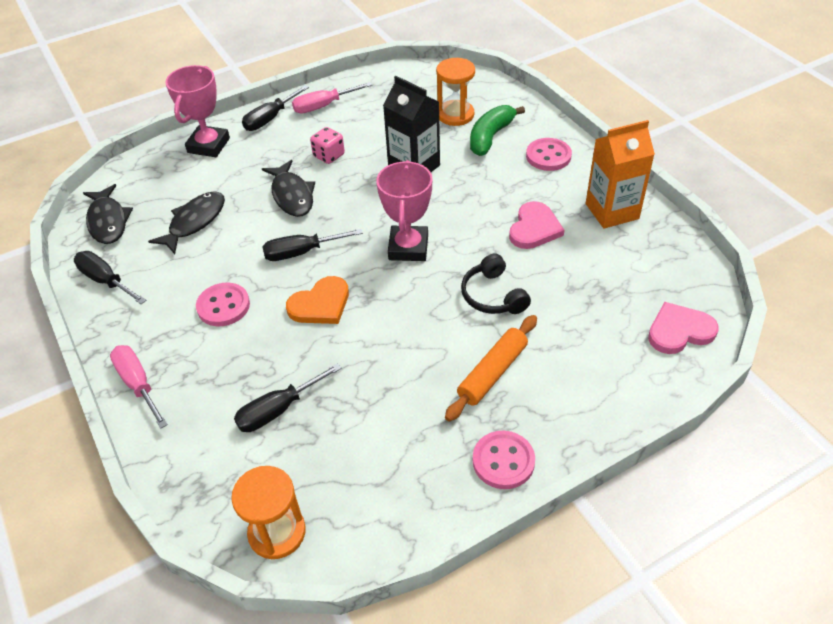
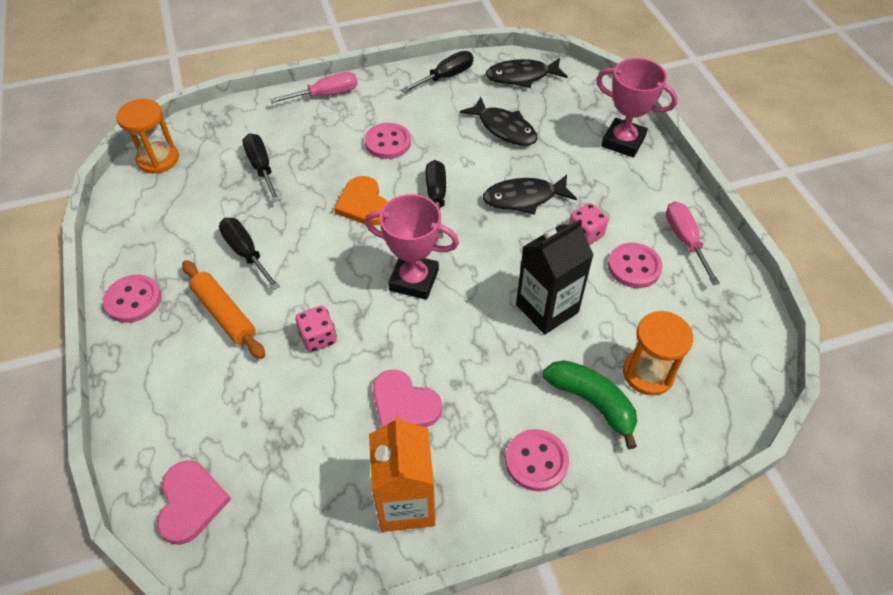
camera: 100 degrees right, 5 degrees up
black screwdriver [242,85,309,131] -> black screwdriver moved to [219,218,280,290]
black headphones [461,254,531,314] -> pink dice [296,306,337,352]
none -> pink button [608,243,663,288]

